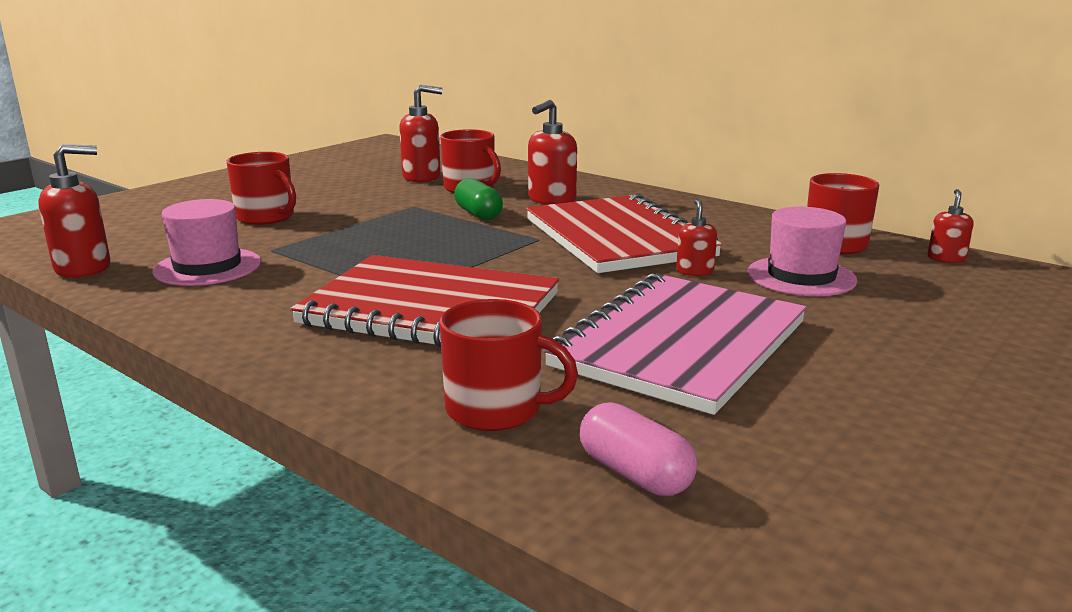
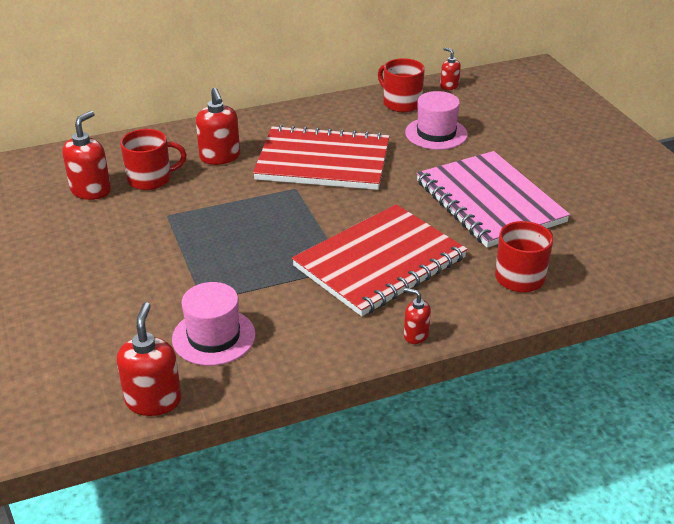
camera: 60 degrees left, 15 degrees up
red mug [226,152,296,225] -> none
green capsule [454,178,503,220] -> none
pink capsule [580,402,697,496] -> none
red soap dispenser [676,199,717,276] -> red soap dispenser moved to [404,288,431,344]

